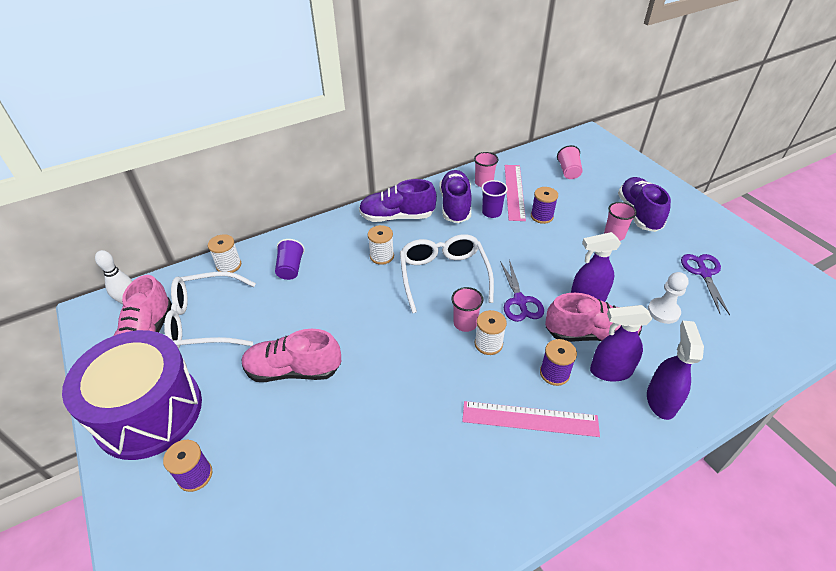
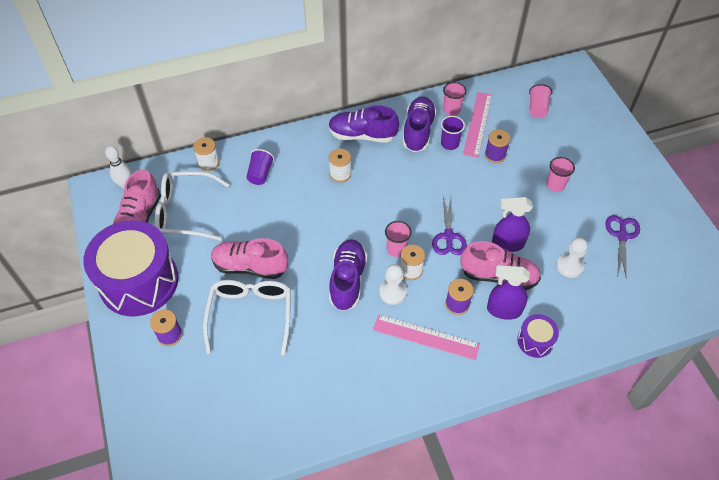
camera: 10 degrees right, 10 degrees up
white glasses [400,234,494,313] -> white glasses moved to [203,280,291,356]
purple shoe [618,177,671,232] -> purple shoe moved to [329,239,367,311]
purple spray bottle [647,321,704,420] -> purple drum [517,314,559,358]
none -> white pawn [379,264,407,305]

